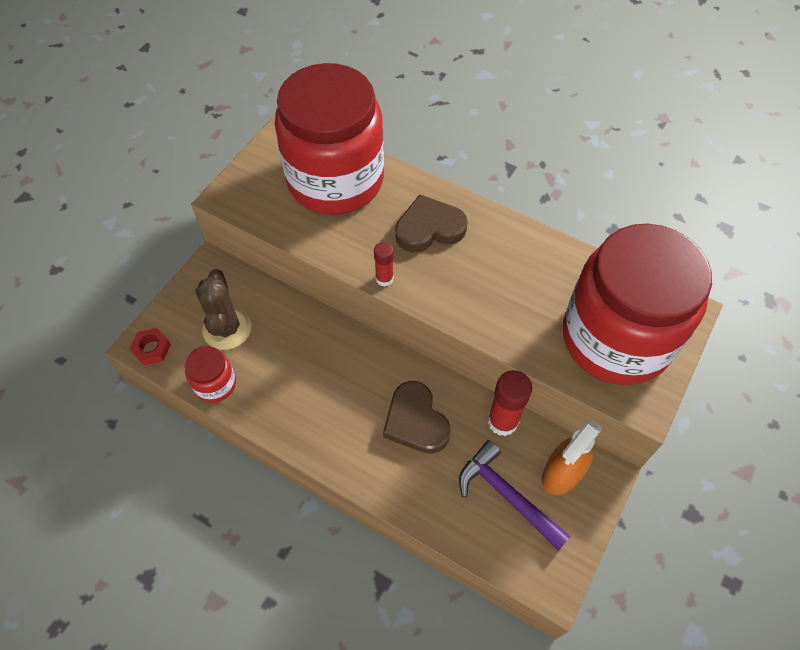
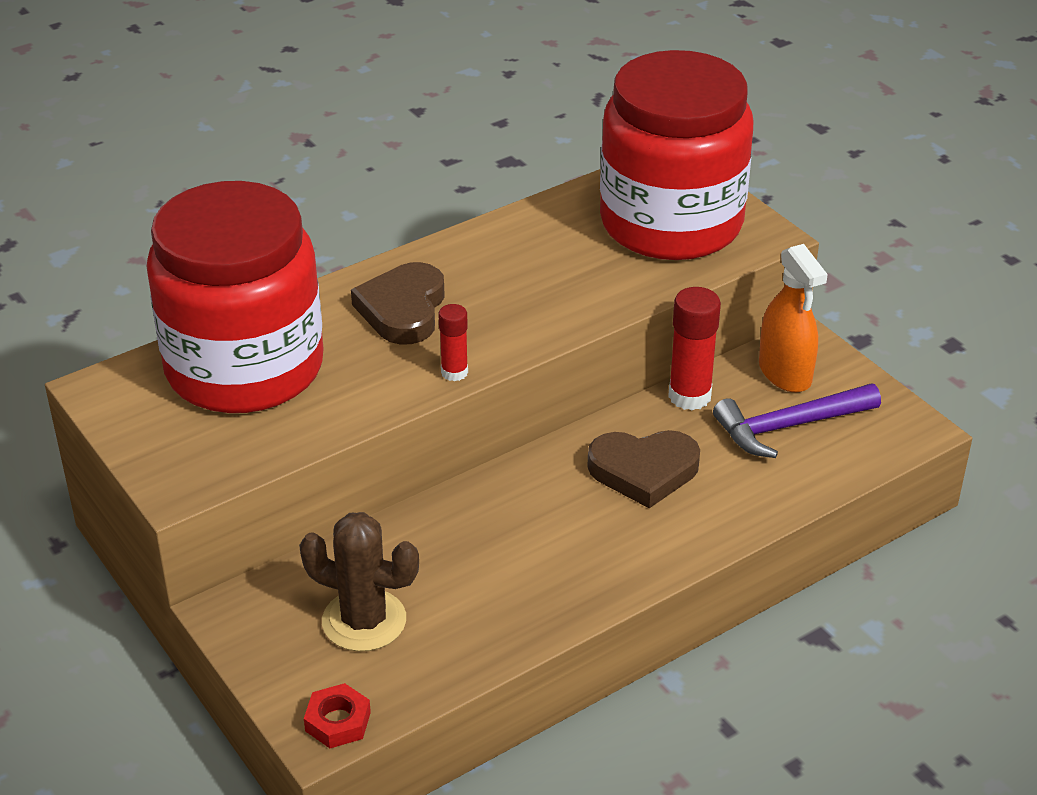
camera: 65 degrees left, 20 degrees down
red jar [185,346,236,403] -> none

